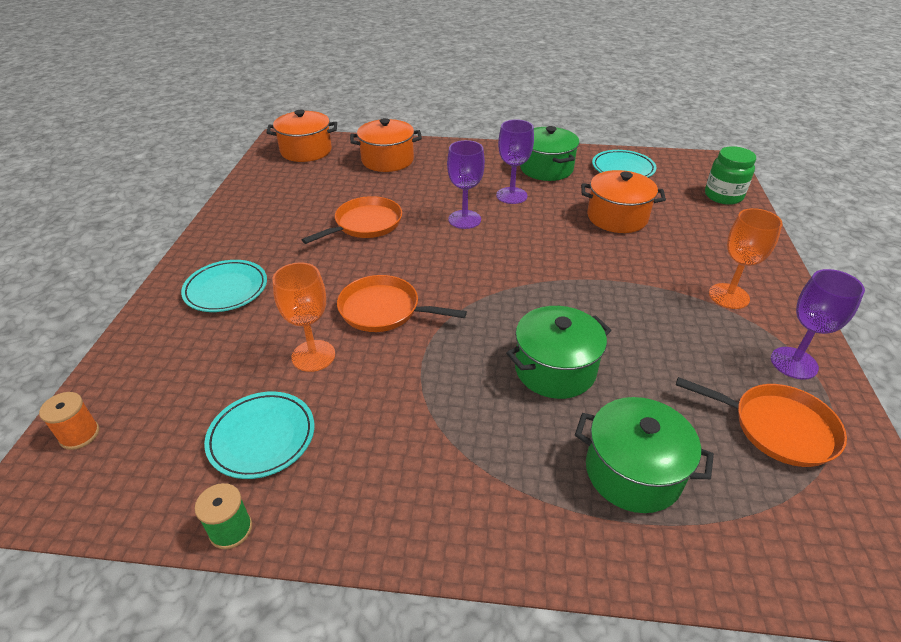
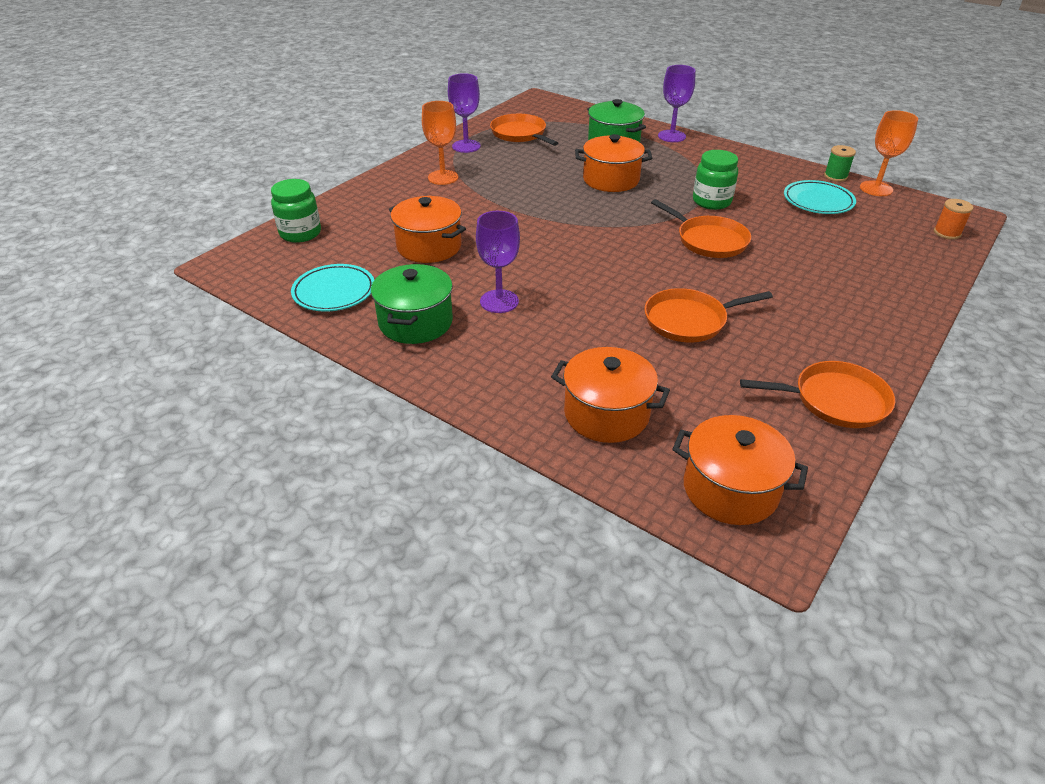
camera: 150 degrees left, 0 degrees up
turquoise plate [181,260,267,312] -> none
orange goblet [272,263,335,372] -> orange goblet moved to [860,110,918,196]
purple goblet [447,140,485,229] -> purple goblet moved to [658,65,695,142]
green pot [506,306,612,399] -> orange pot [575,134,652,192]
none -> green jar [693,150,738,210]
none -> orange pan [740,361,895,428]

